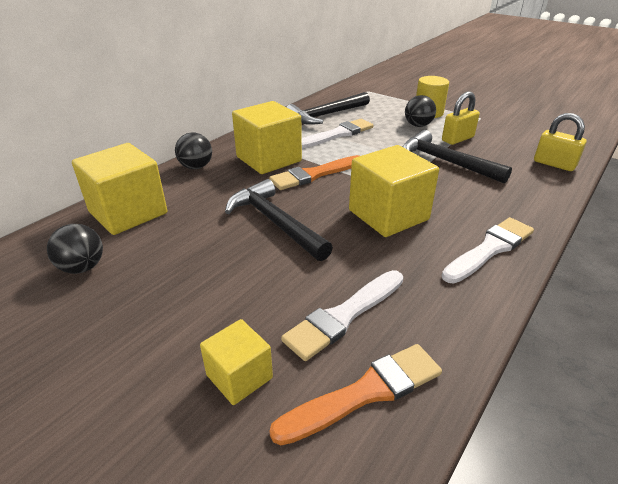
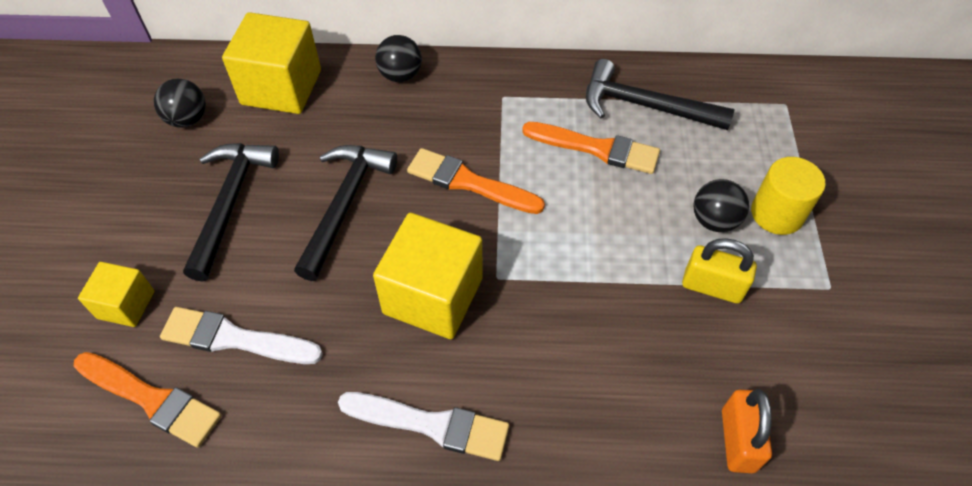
camera: 55 degrees right, 20 degrees up
yellow cube [232,101,302,174] -> none
white brush [302,119,373,148] -> orange brush [522,122,660,174]
black hammer [403,130,512,184] -> black hammer moved to [183,143,279,281]
yellow padlock [534,113,586,171] -> orange padlock [722,389,772,473]

